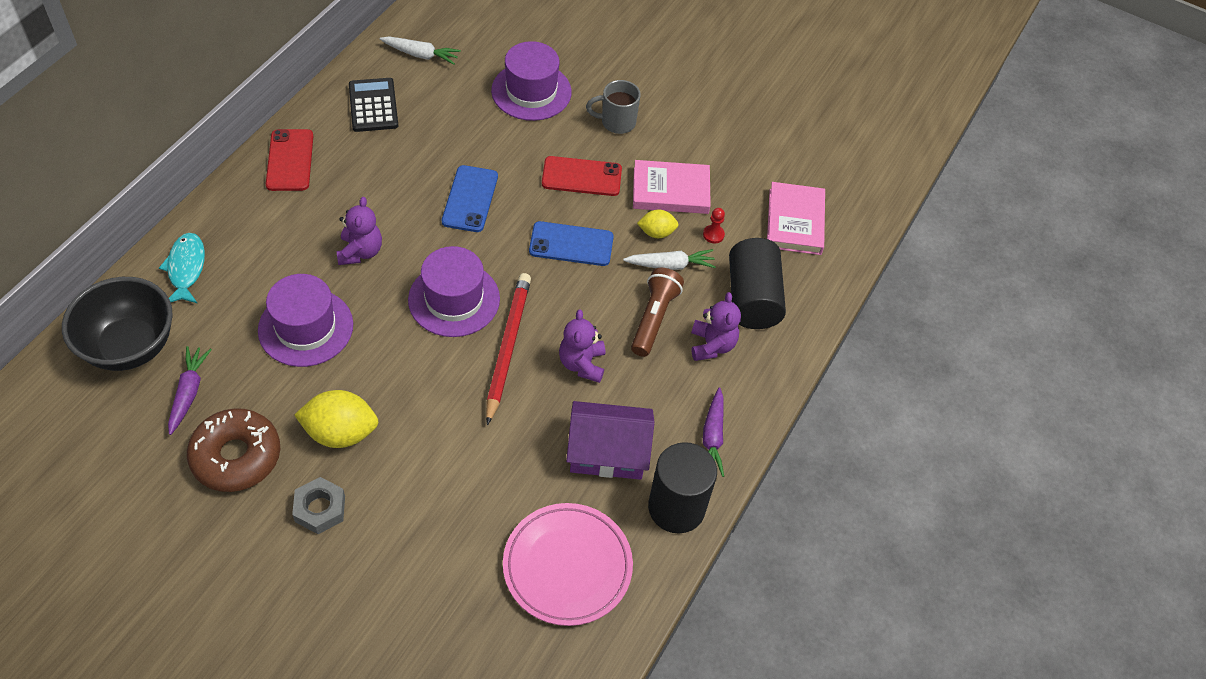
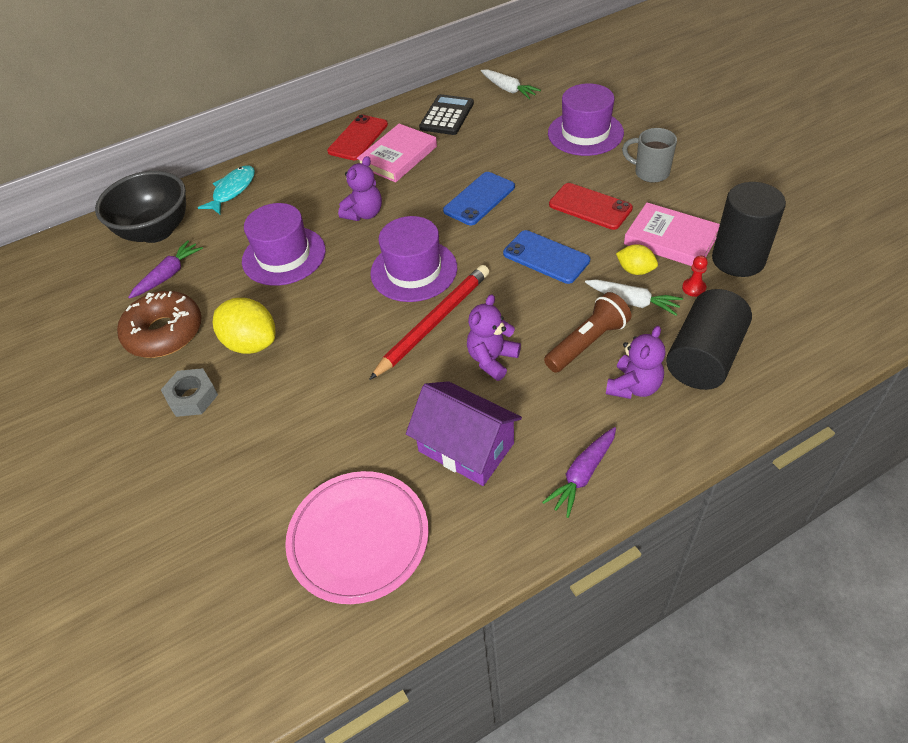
camera: 40 degrees right, 5 degrees down
black cylinder [648,442,717,533] -> black cylinder moved to [712,182,786,277]
pink book [767,182,825,255] -> pink book moved to [357,124,437,182]

